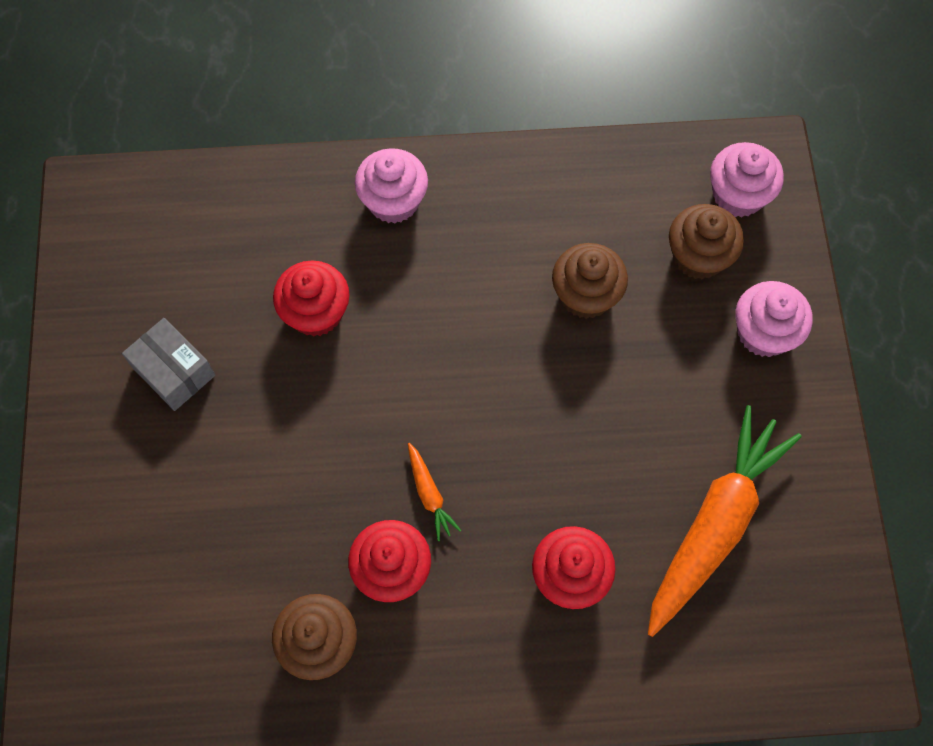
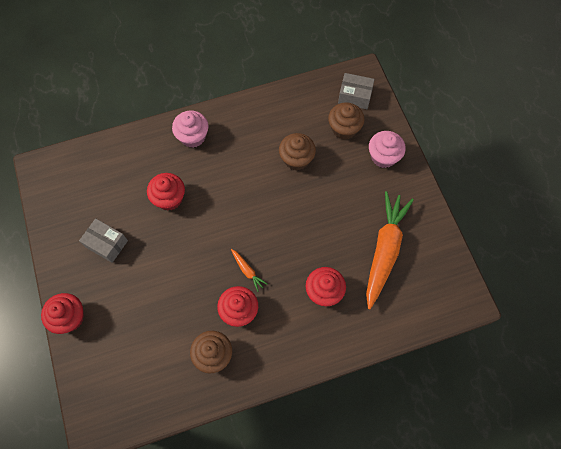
camera: 15 degrees left, 0 degrees up
pink cupcake [710,142,784,217] -> grey box [338,73,375,109]
none -> red cupcake [41,293,84,334]

